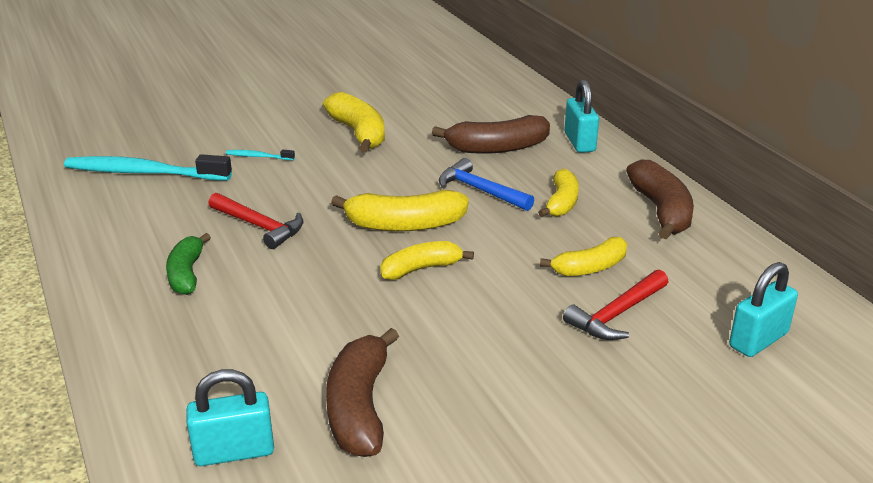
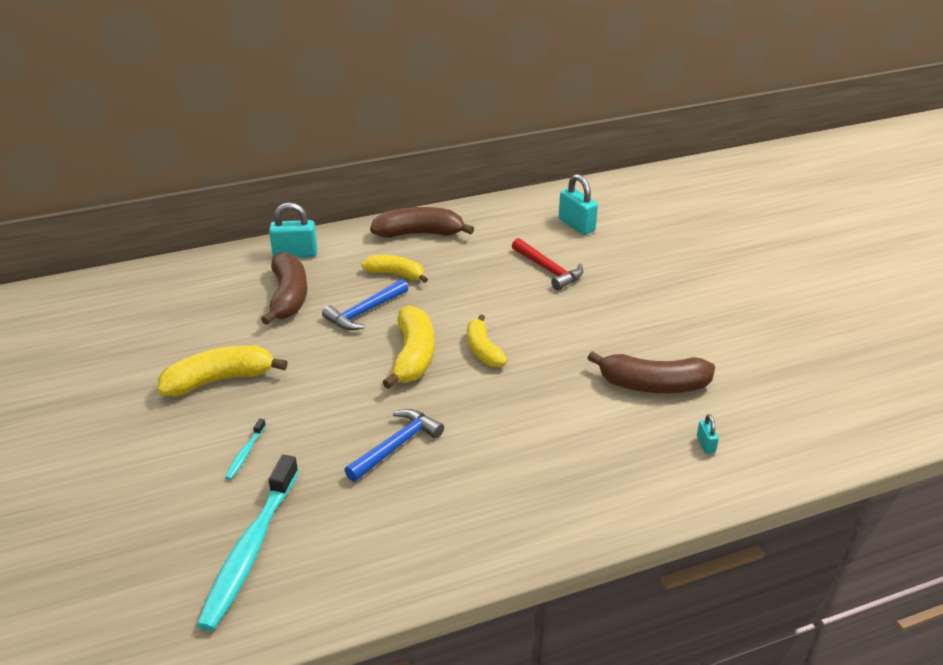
camera: 85 degrees left, 5 degrees up
green banana [166,233,211,295] -> none
turquoise padlock [186,369,274,466] -> turquoise padlock [697,414,719,454], size x0.50
red hammer [208,193,303,249] -> blue hammer [344,409,444,482]
yellow banana [540,237,627,276] -> none

